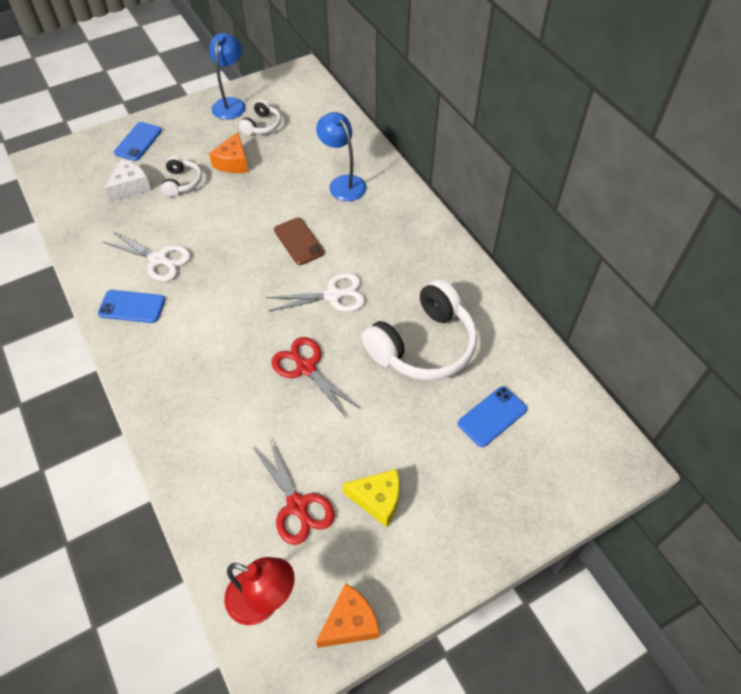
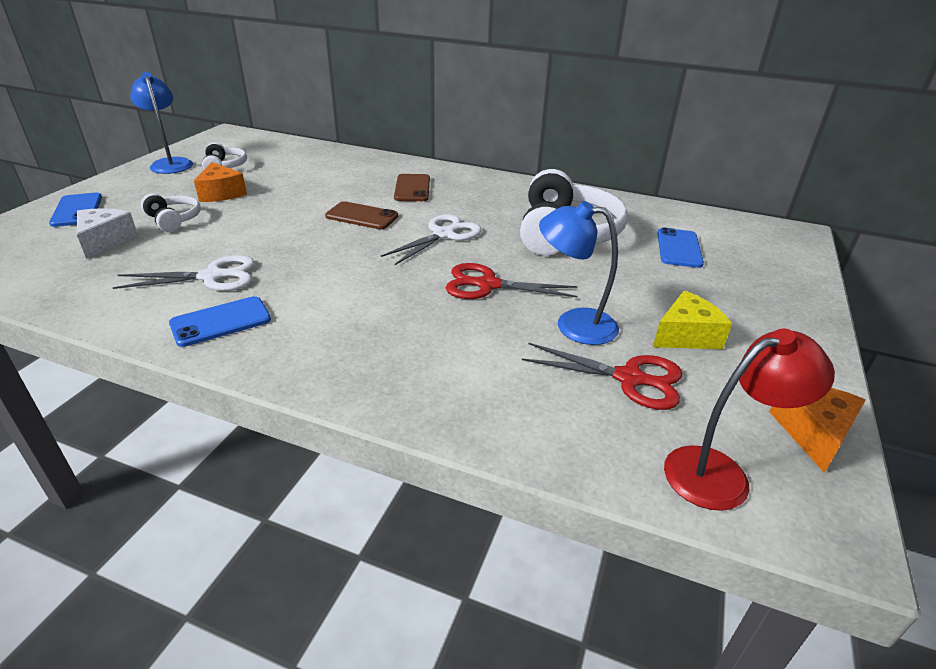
camera: 40 degrees left, 20 degrees down
blue lamp [316,112,367,201] -> blue lamp moved to [539,201,619,345]
none -> brown phone [394,174,430,201]

